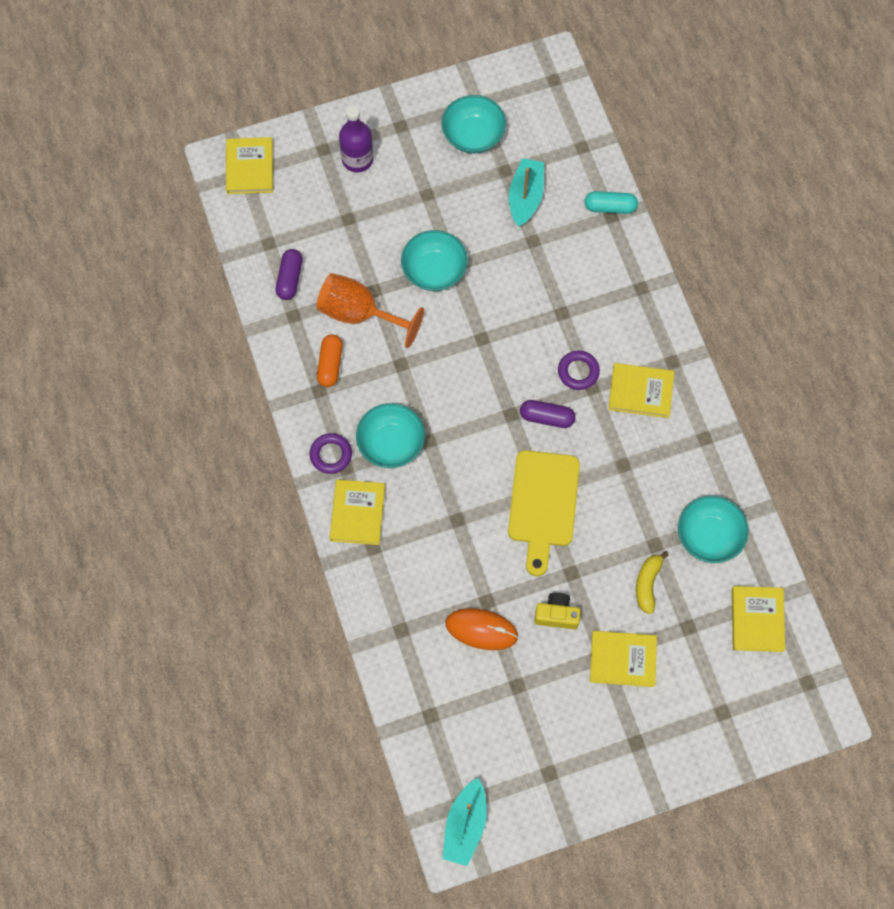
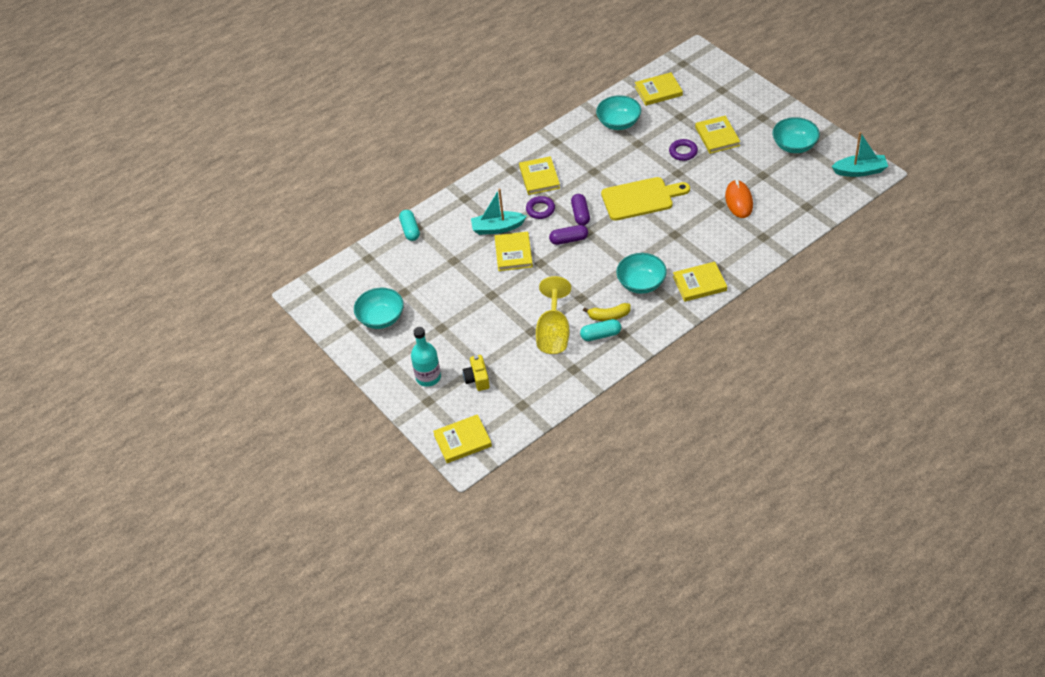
camera: 105 degrees left, 20 degrees down
purple capsule [276,249,303,300] -> purple capsule moved to [549,225,588,245]
purple ring [310,433,352,474] -> purple ring moved to [669,139,698,161]
orange goblet [316,273,424,348] -> yellow goblet [536,276,571,354]
orange capsule [317,334,343,387] -> turquoise capsule [580,319,621,341]
purple bottle [339,106,373,172] -> turquoise bottle [411,327,441,387]
turquoise bowl [401,230,468,291] -> turquoise bowl moved to [773,117,820,153]
turquoise boat [509,158,544,227] -> turquoise boat moved to [471,189,527,235]
yellow camera [535,593,581,629] -> yellow camera moved to [463,355,490,391]
yellow banana [636,551,669,614] -> yellow banana moved to [583,303,631,321]
none -> yellow book [494,231,533,271]

